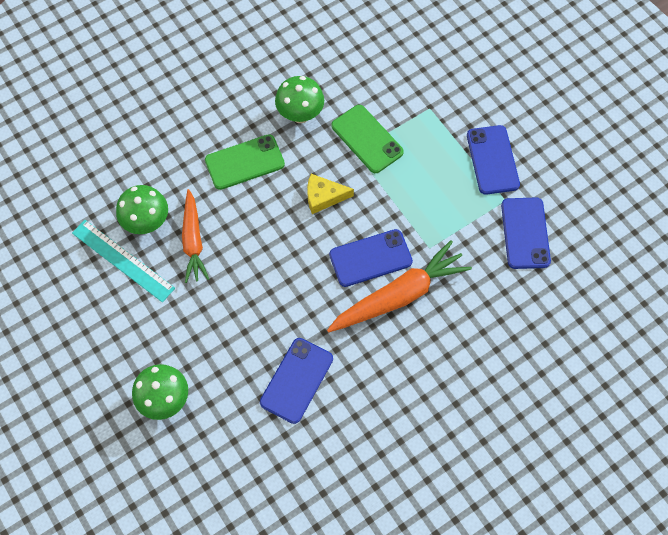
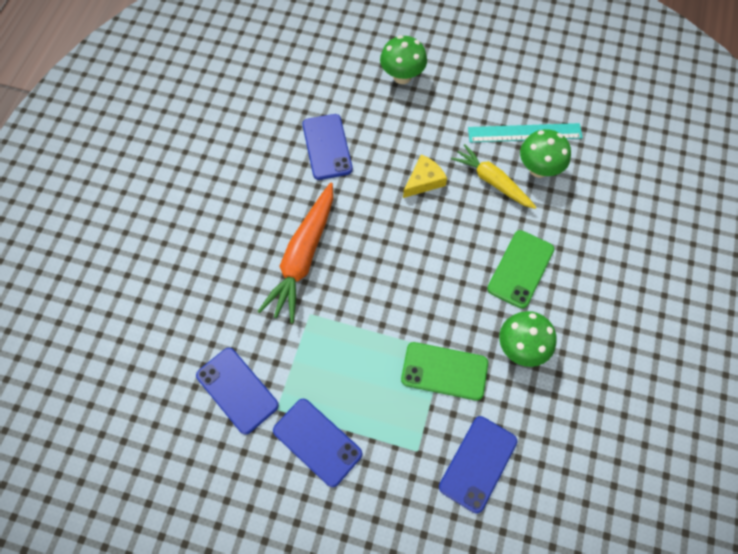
camera: 140 degrees right, 0 degrees up
orange carrot [182,189,209,283] -> yellow carrot [451,144,537,209]
yellow cheese [307,174,354,214] -> yellow cheese moved to [403,154,447,198]
blue phone [329,229,413,287] -> blue phone moved to [439,416,517,513]

